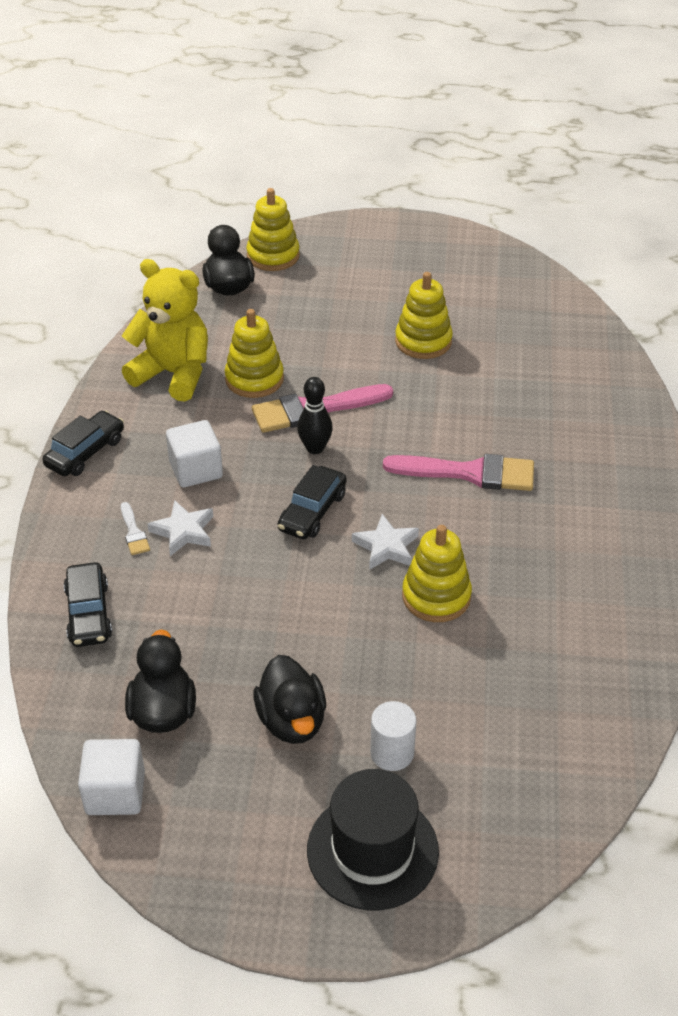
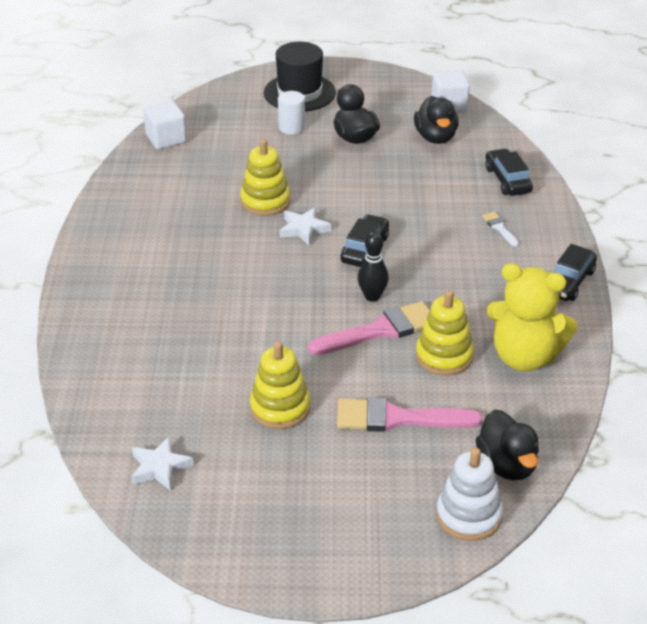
camera: 175 degrees right, 5 degrees down
white star [148,500,213,556] -> white star moved to [131,437,194,491]
white cube [166,420,223,487] -> white cube moved to [143,101,187,149]
yellow stacking toy [246,188,300,271] -> white stacking toy [436,448,503,541]
pink brush [383,454,534,491] -> pink brush moved to [337,397,483,432]

